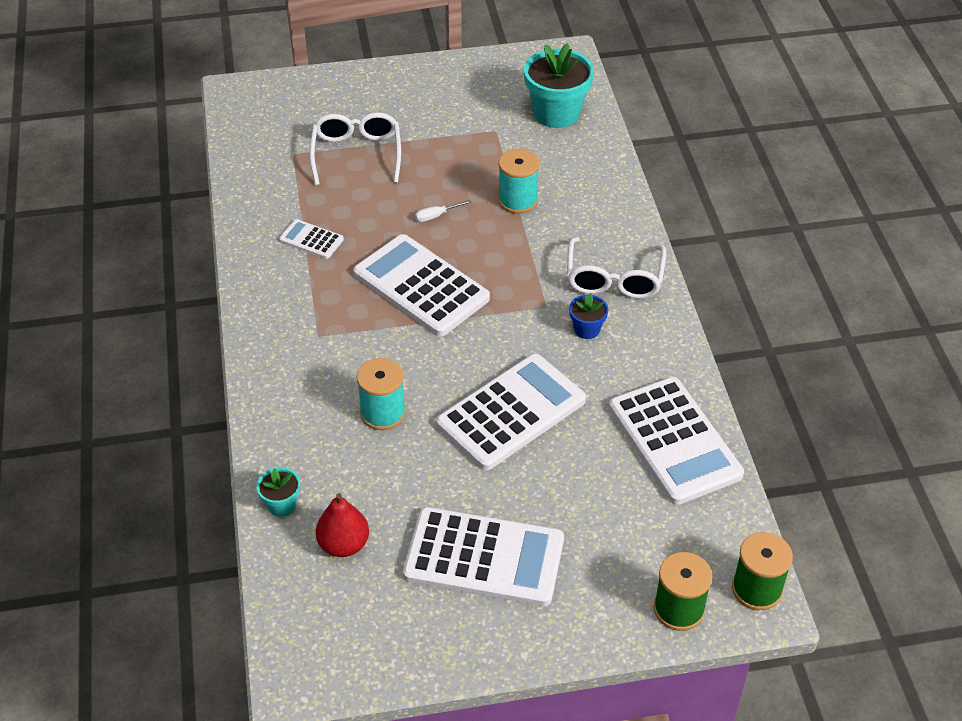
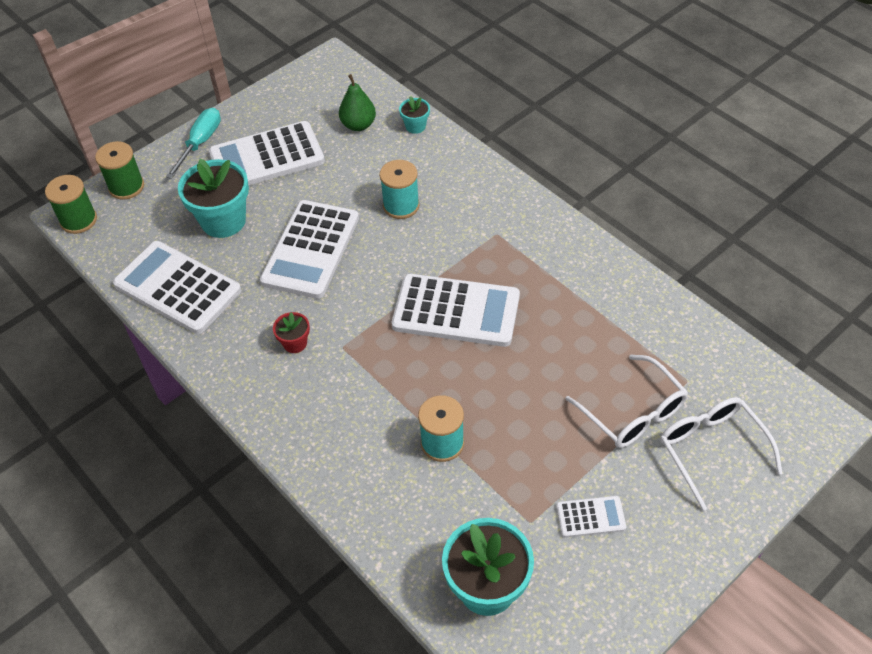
camera: 150 degrees right, 5 degrees up
white calculator [279,219,344,259] -> white calculator moved to [556,496,626,538]
red pear [316,493,369,557] -> green pear [339,74,376,131]
white screwdriver [415,200,471,222] -> none
white glasses [567,237,666,299] -> white glasses moved to [660,397,783,511]
blue flower pot [569,293,608,339] -> red flower pot [273,312,310,353]
none -> turquoise screwdriver [166,108,221,179]
none -> turquoise flower pot [178,159,249,238]

